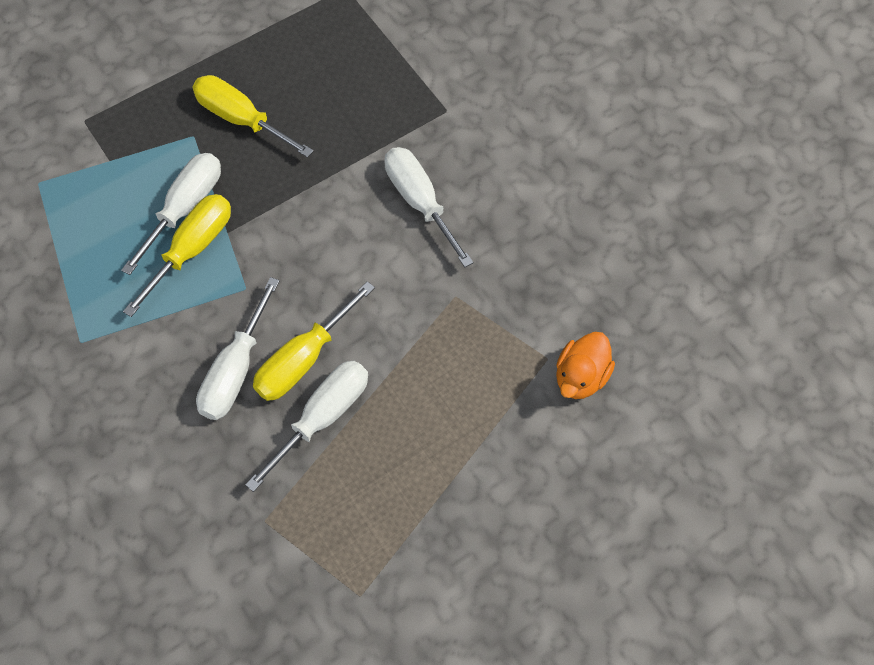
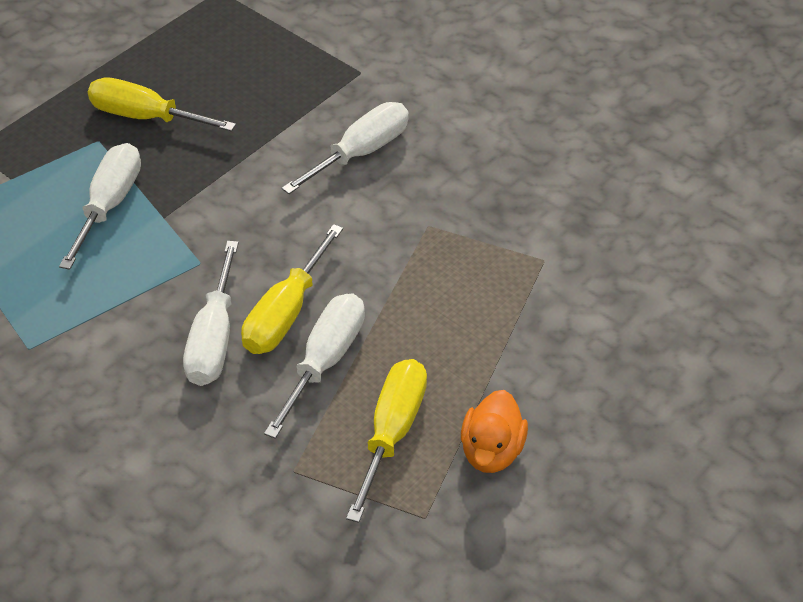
camera: 15 degrees left, 15 degrees down
yellow screwdriver [123,194,231,317] -> yellow screwdriver moved to [346,359,427,523]
white screwdriver [384,147,473,267] -> white screwdriver turned 90 degrees clockwise [282,102,409,194]
orange duck [556,332,615,399] -> orange duck moved to [461,390,528,473]

